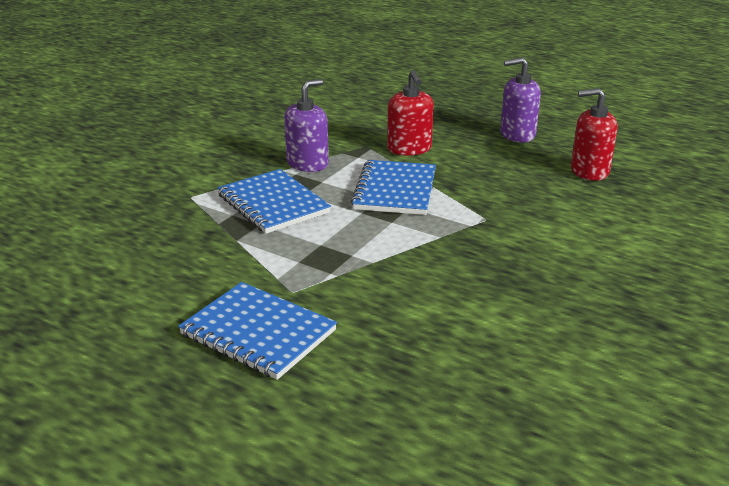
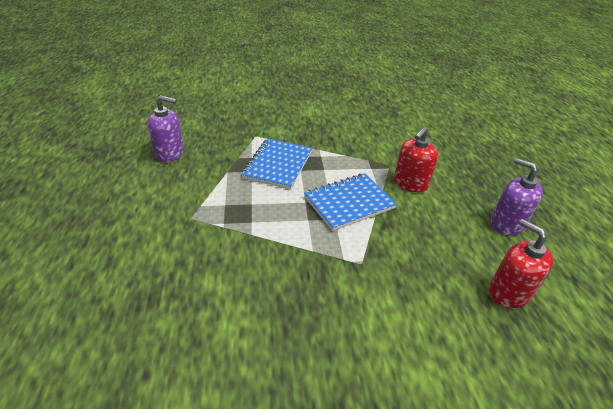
camera: 50 degrees right, 10 degrees up
blue notebook [178,282,337,380] -> none
purple soap dispenser [284,79,329,172] -> purple soap dispenser moved to [147,95,184,162]

